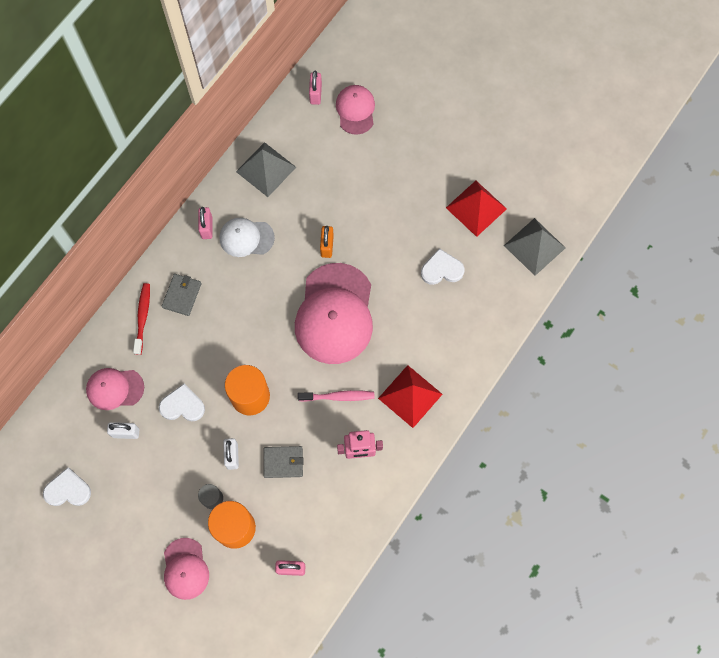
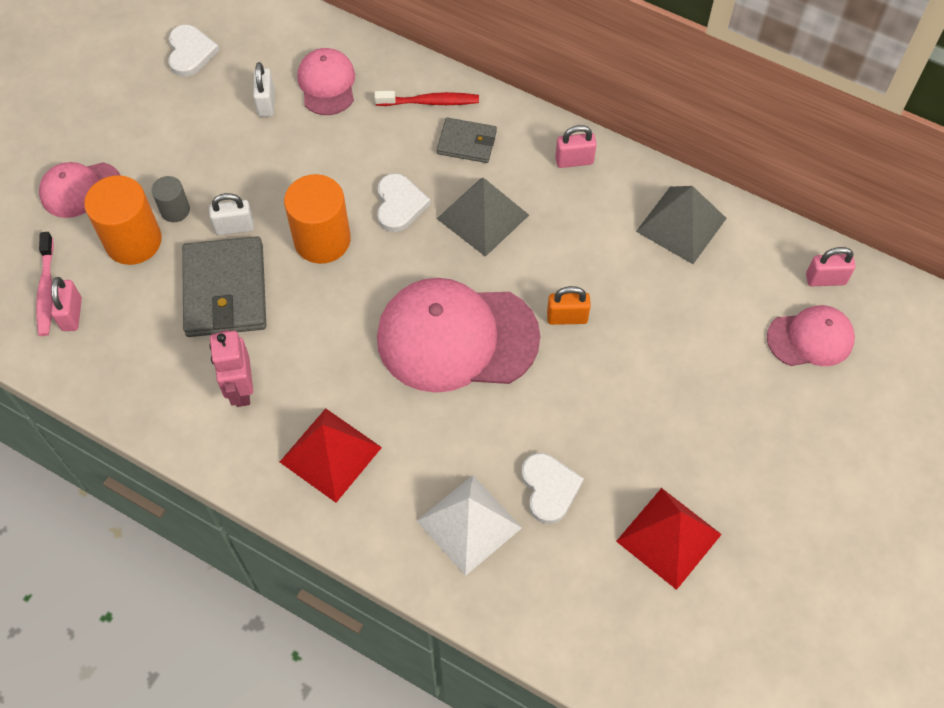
camera: 85 degrees right, 10 degrees down
white heart [159,384,205,421] -> white heart moved to [377,173,430,232]
white cap [220,218,275,257] -> none
grey wallet [264,446,304,478] -> grey wallet [182,236,266,337], size x1.79
pink toothbrush [298,390,375,402] -> pink toothbrush moved to [36,232,54,336]
grey pyramid [504,218,565,276] -> grey pyramid moved to [437,178,529,257]
none -> white pyramid [417,475,522,576]

